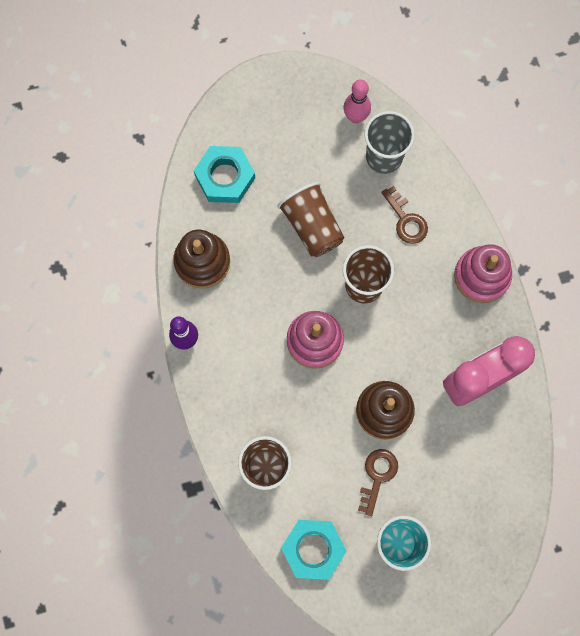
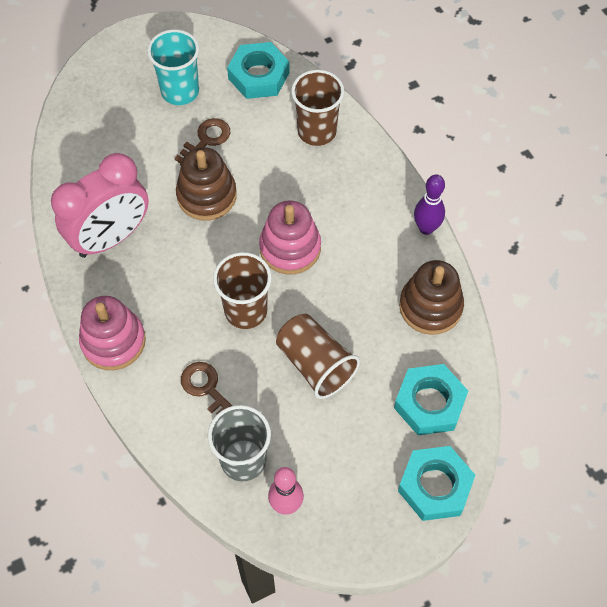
camera: 170 degrees right, 15 degrees down
brown key [358,449,398,516] -> brown key turned 150 degrees counterclockwise [174,118,230,165]
none -> turquoise nut [398,446,475,521]

